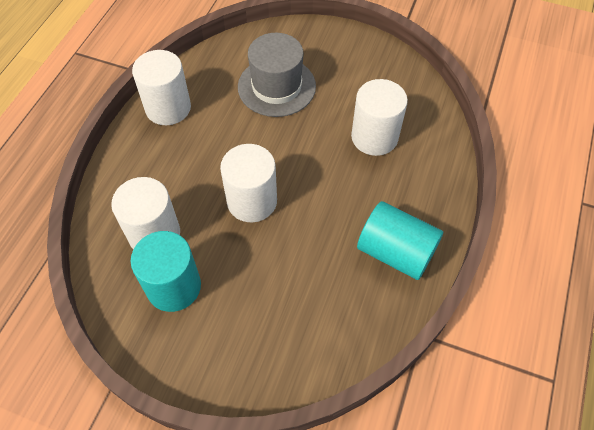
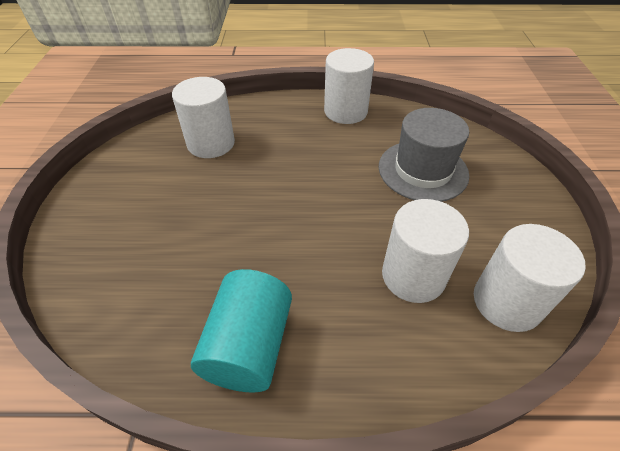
camera: 70 degrees right, 10 degrees down
turquoise cylinder [131,231,201,312] -> none
white cylinder [220,144,277,222] -> white cylinder moved to [474,224,586,332]

